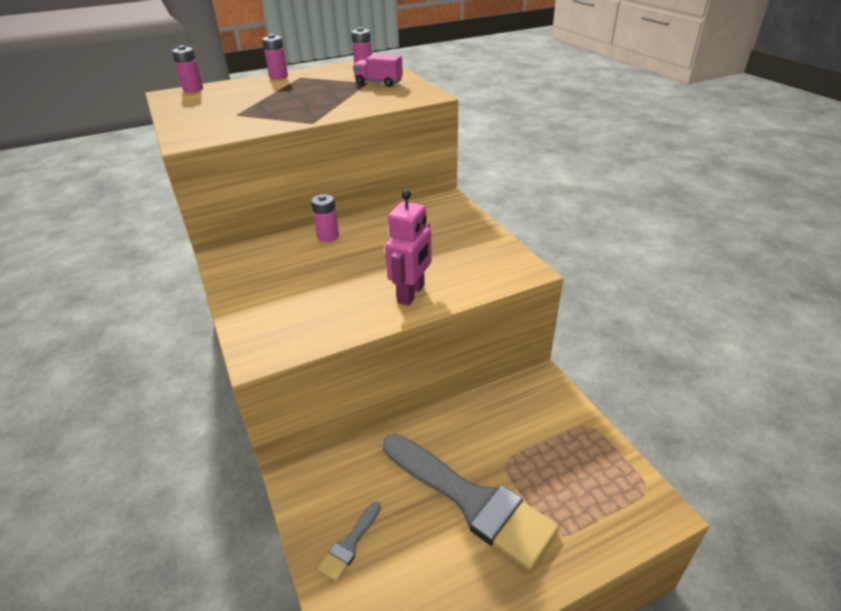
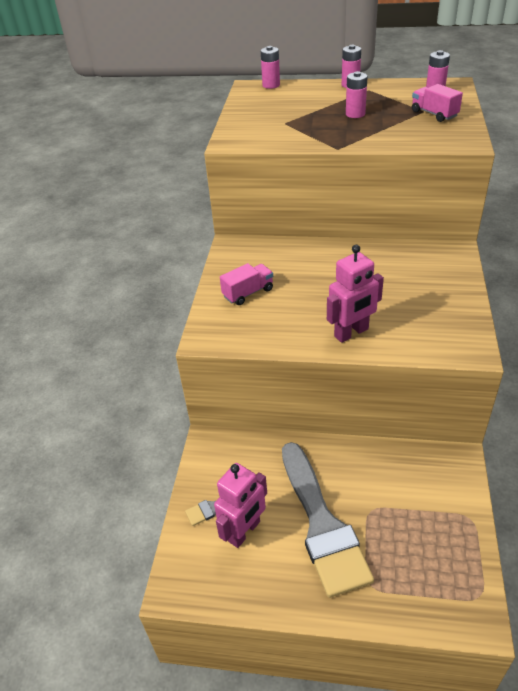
camera: 35 degrees right, 5 degrees up
pink battery [311,194,339,242] -> pink battery moved to [346,71,368,118]
none -> pink robot [214,463,267,548]
none -> pink truck [220,263,273,305]

